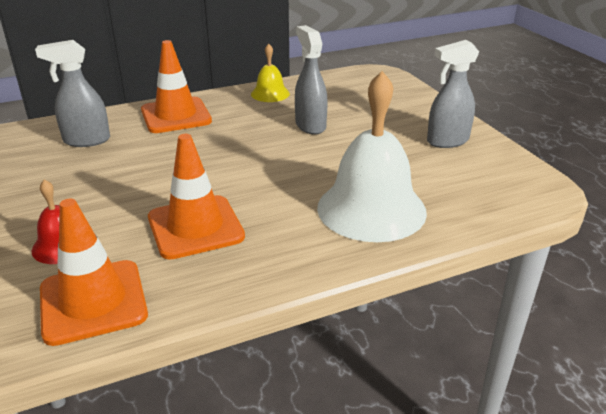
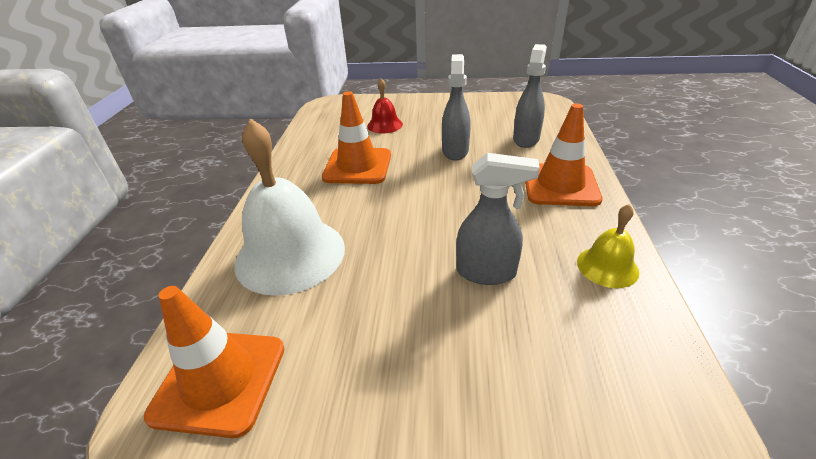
camera: 120 degrees right, 5 degrees up
orange traffic cone [40,199,148,346] -> orange traffic cone moved to [144,286,285,438]
grey spray bottle [427,40,479,148] -> grey spray bottle moved to [442,54,471,161]

